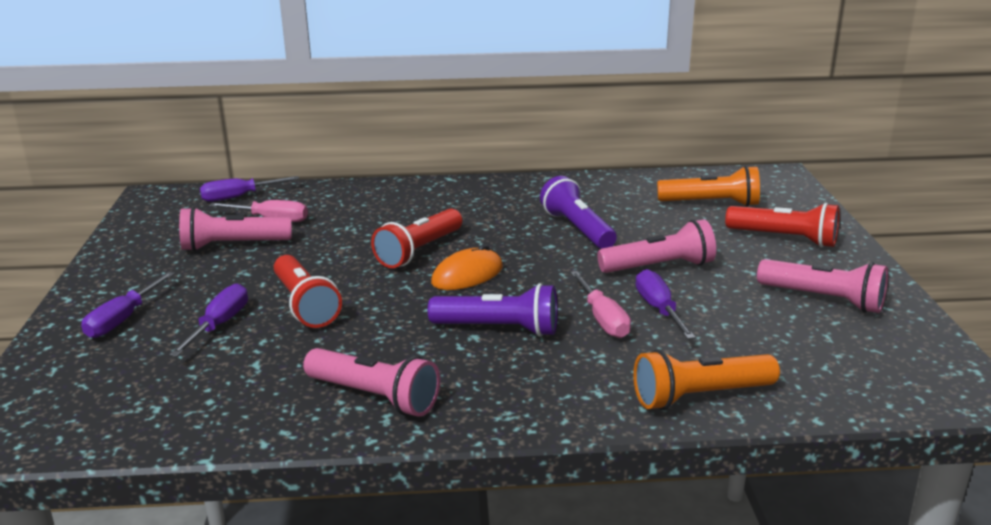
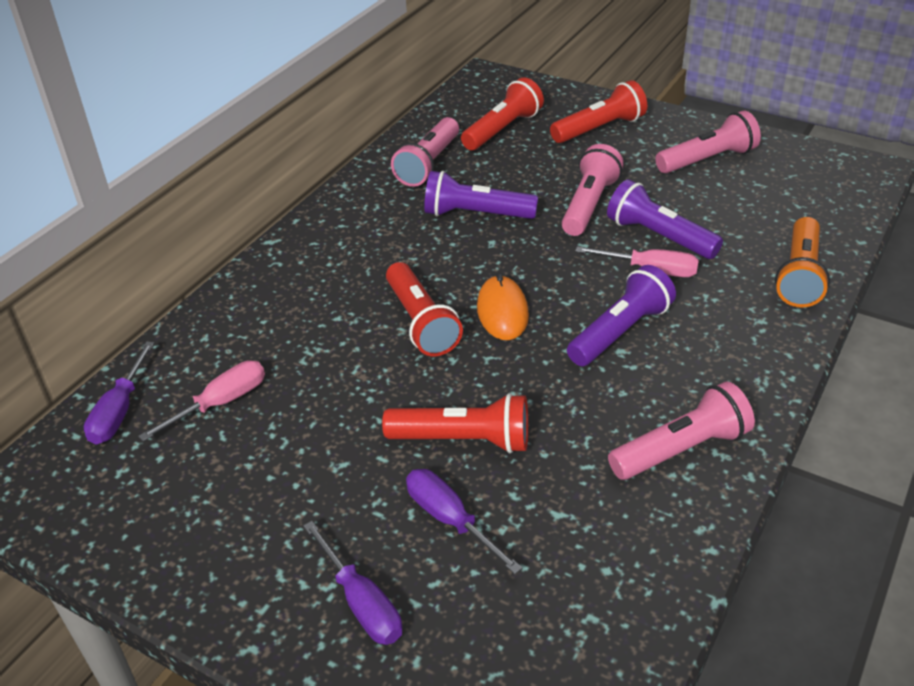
camera: 55 degrees left, 15 degrees up
pink flashlight [179,207,292,251] -> pink flashlight moved to [391,117,459,187]
purple screwdriver [635,269,696,339] -> purple flashlight [607,179,723,259]
orange flashlight [657,166,760,207] -> red flashlight [461,77,544,150]

